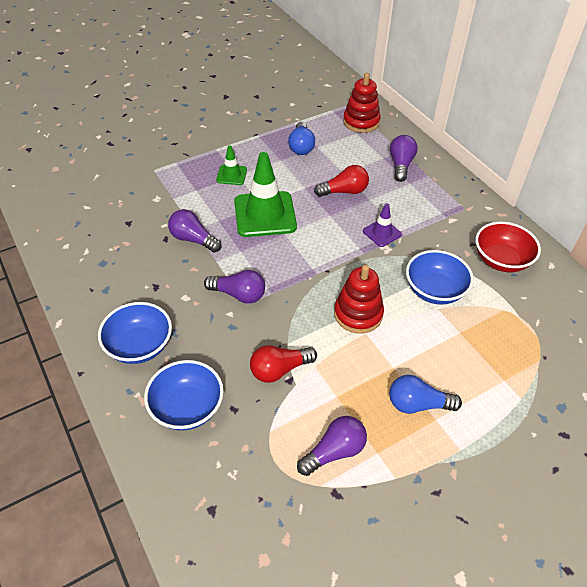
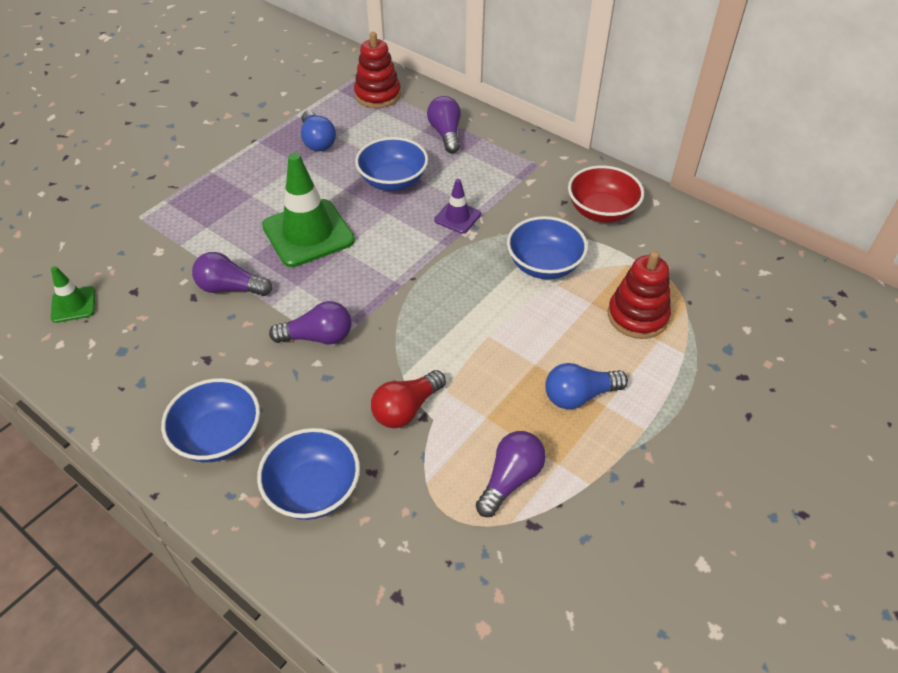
camera: 20 degrees left, 0 degrees up
green traffic cone [216,145,247,185] -> green traffic cone moved to [51,266,95,323]
red light bulb [314,165,369,197] -> blue bowl [355,137,428,191]
red stacking toy [334,265,384,333] -> red stacking toy moved to [608,251,671,339]

